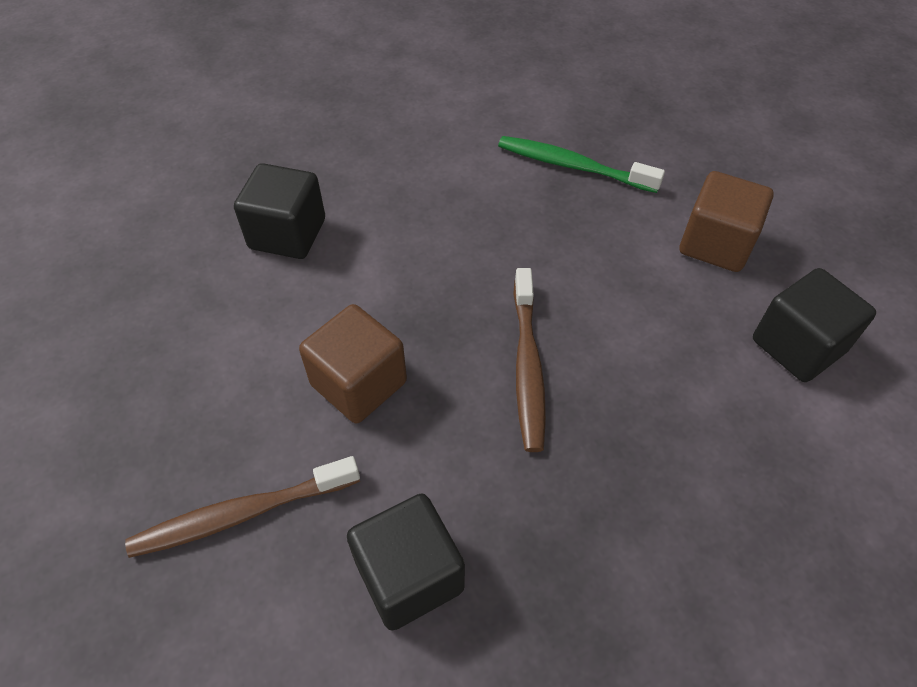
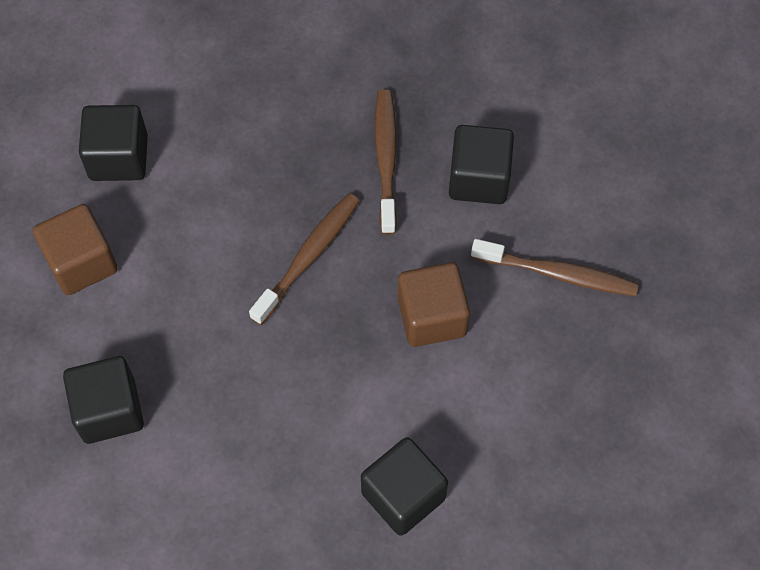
camera: 145 degrees left, 10 degrees up
green toothbrush [498,136,665,193] -> black cube [63,356,144,444]
none -> brown toothbrush [375,89,397,235]

